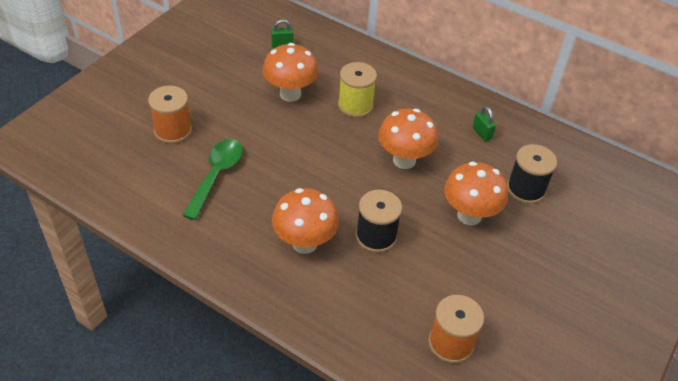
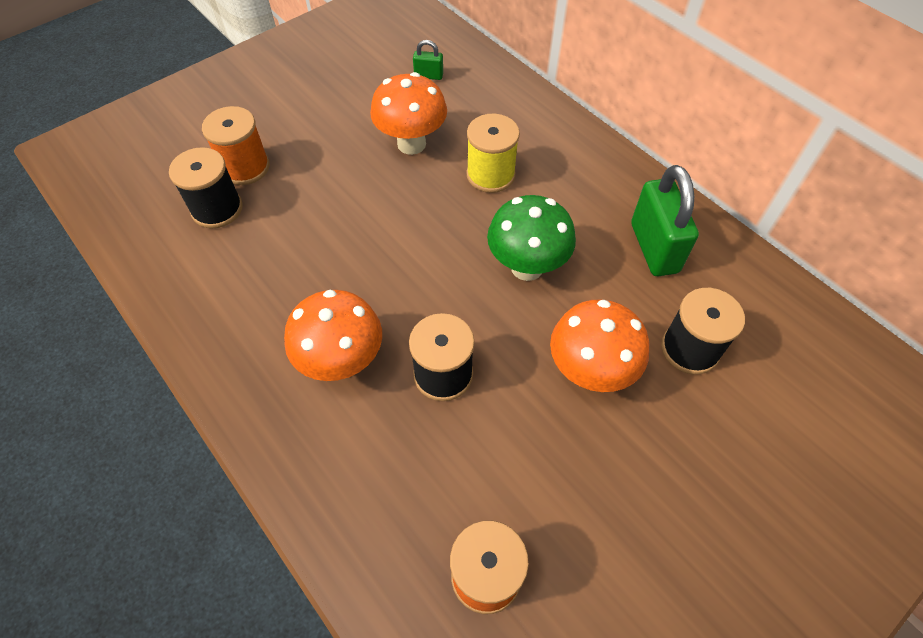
camera: 20 degrees right, 10 degrees up
green spoon [182,139,243,220] -> none
orange mushroom [378,109,438,169] -> green mushroom [487,195,576,281]
green padlock [473,106,496,141] -> green padlock [631,165,699,276], size x2.12
none -> black spool [169,147,243,228]

